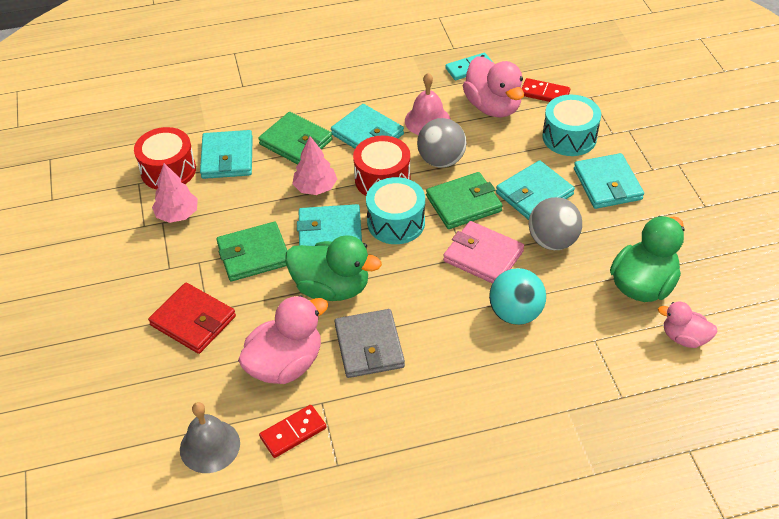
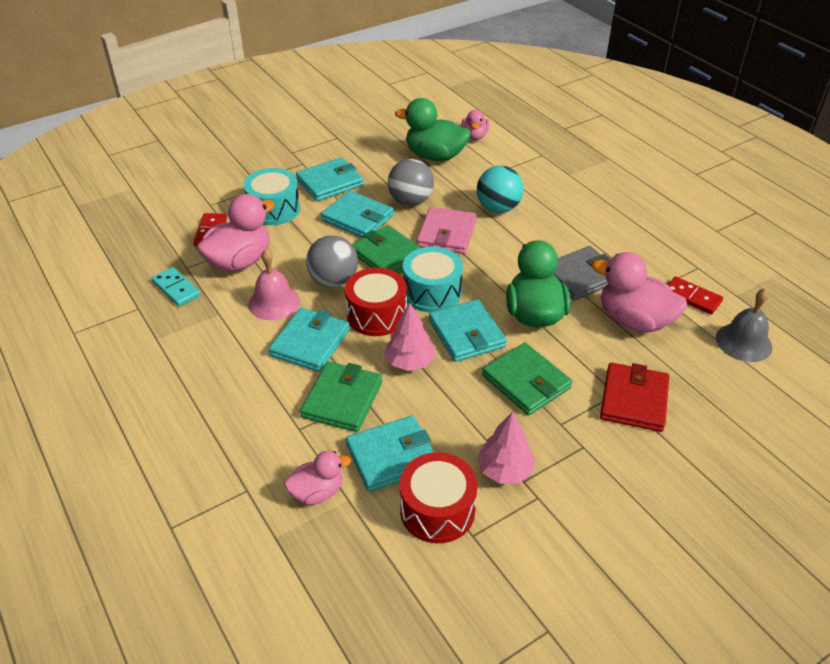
camera: 110 degrees left, 5 degrees down
none -> pink duck [284,451,351,505]

